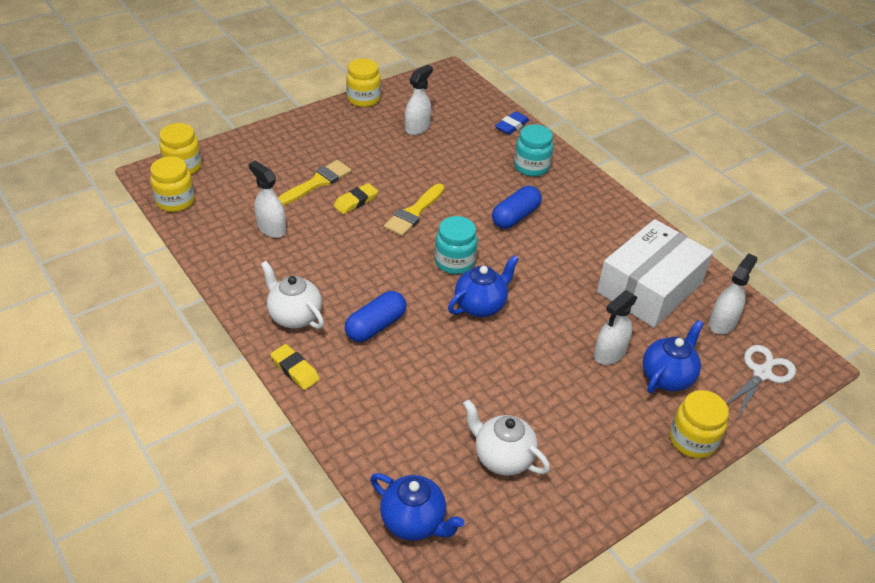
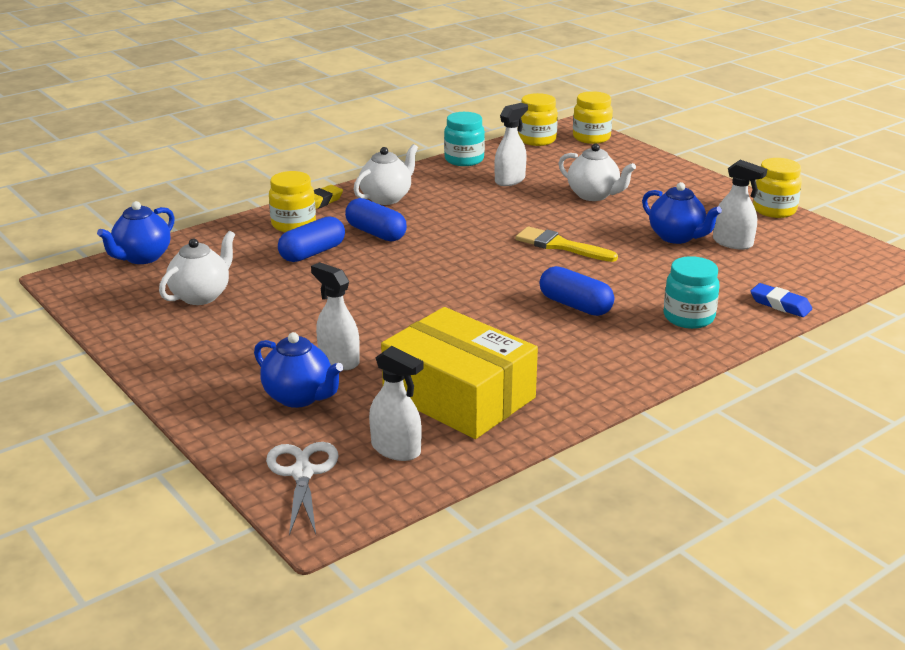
camera: 90 degrees right, 15 degrees down
yellow brush [278,160,351,206] -> white teapot [558,144,636,201]
yellow eraser [334,183,378,214] -> none
turquoise jar [435,216,478,274] -> turquoise jar moved to [444,112,485,166]
blue teapot [448,255,519,317] -> blue teapot moved to [642,182,722,244]
white box [597,219,713,328] -> yellow box [381,307,538,439]
yellow jar [670,390,729,458] -> yellow jar moved to [269,171,316,232]
white scissors [726,345,796,419] -> white scissors turned 135 degrees counterclockwise [266,442,338,536]
none -> blue capsule [278,216,345,262]

